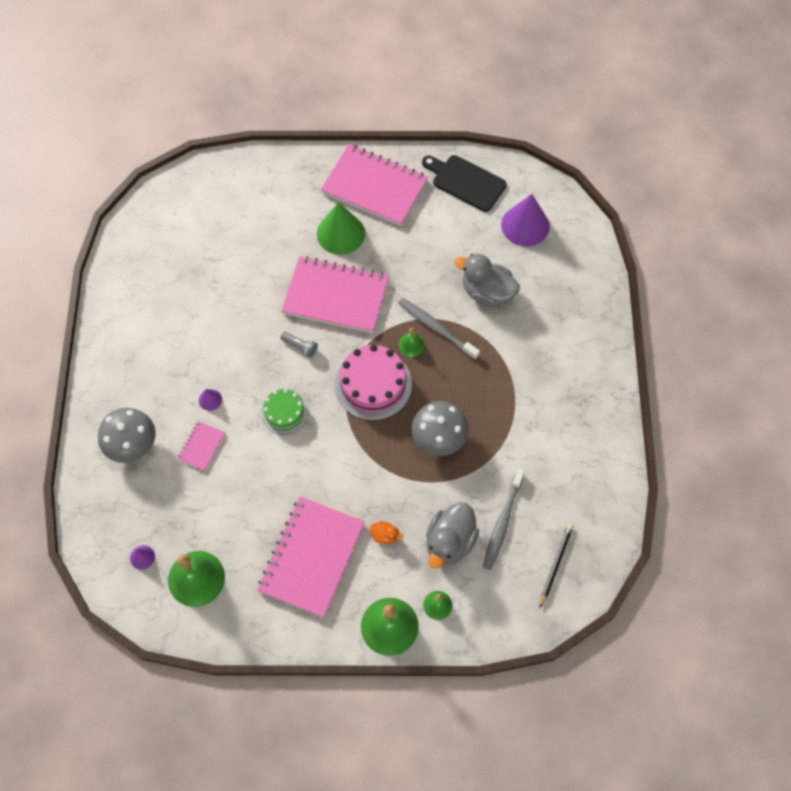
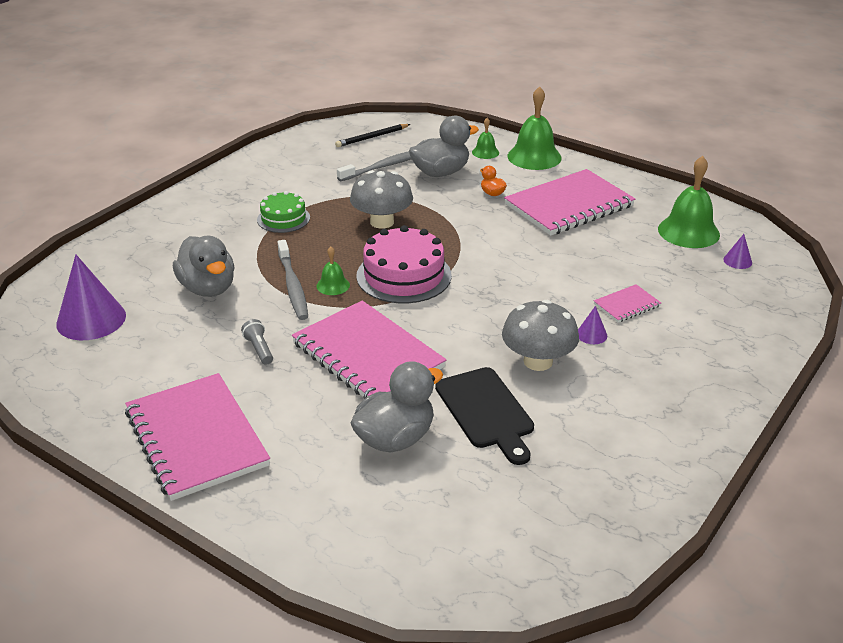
camera: 145 degrees left, 30 degrees down
grey mushroom [98,408,156,463] -> grey mushroom moved to [502,300,579,371]
green cake [261,389,308,435] -> green cake moved to [257,191,310,233]
grey flashlight [280,332,318,358] -> grey flashlight moved to [241,319,273,365]
green cone [317,202,365,255] -> none
black cutting board [422,155,507,212] -> black cutting board moved to [435,367,534,465]
none -> grey duck [351,361,443,453]

